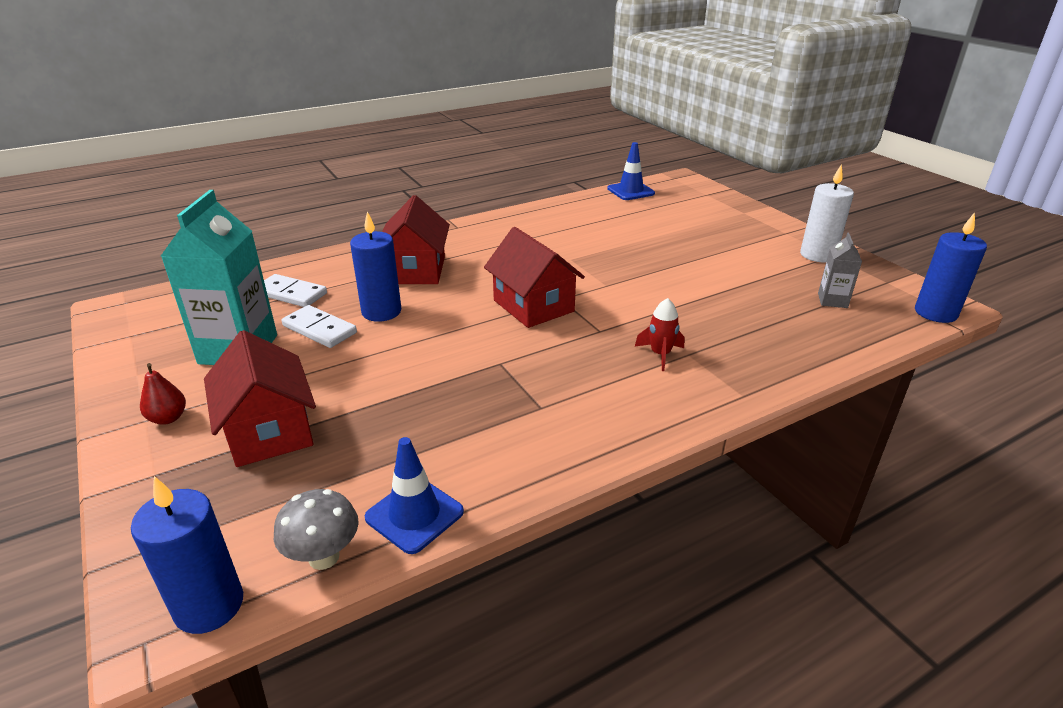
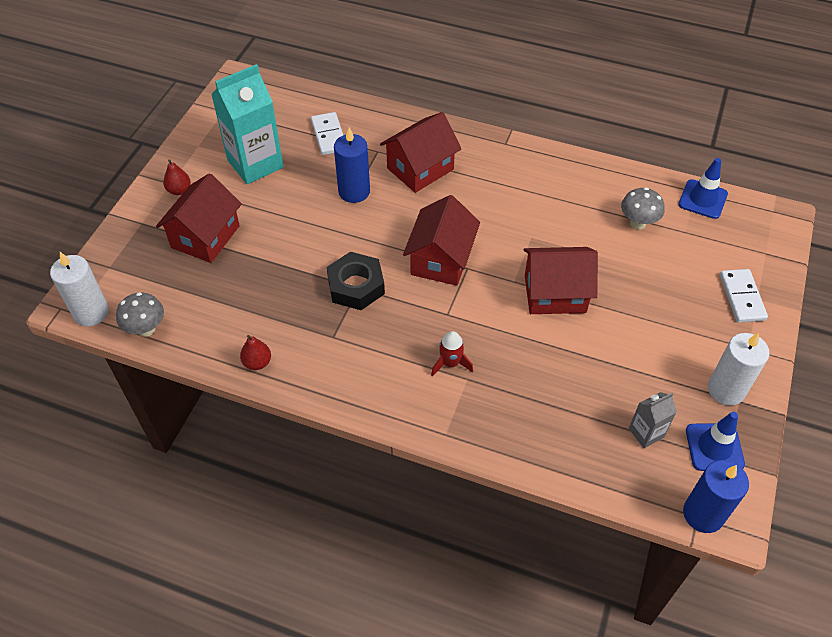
camera: 50 degrees right, 20 degrees up
blue candle [131,476,243,634] -> white candle [50,252,109,326]
white domino [282,305,357,348] -> white domino moved to [720,269,768,323]
blue traffic cone [365,437,464,554] -> blue traffic cone moved to [686,412,745,471]
none -> red pear [240,335,271,370]
none -> black nut [327,252,385,310]
none -> red house [524,247,598,314]
none -> grey mushroom [621,187,664,230]

